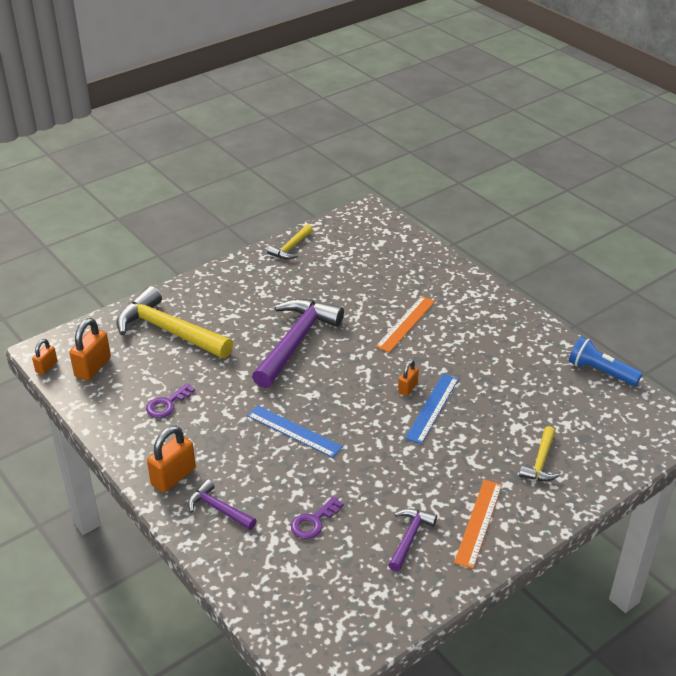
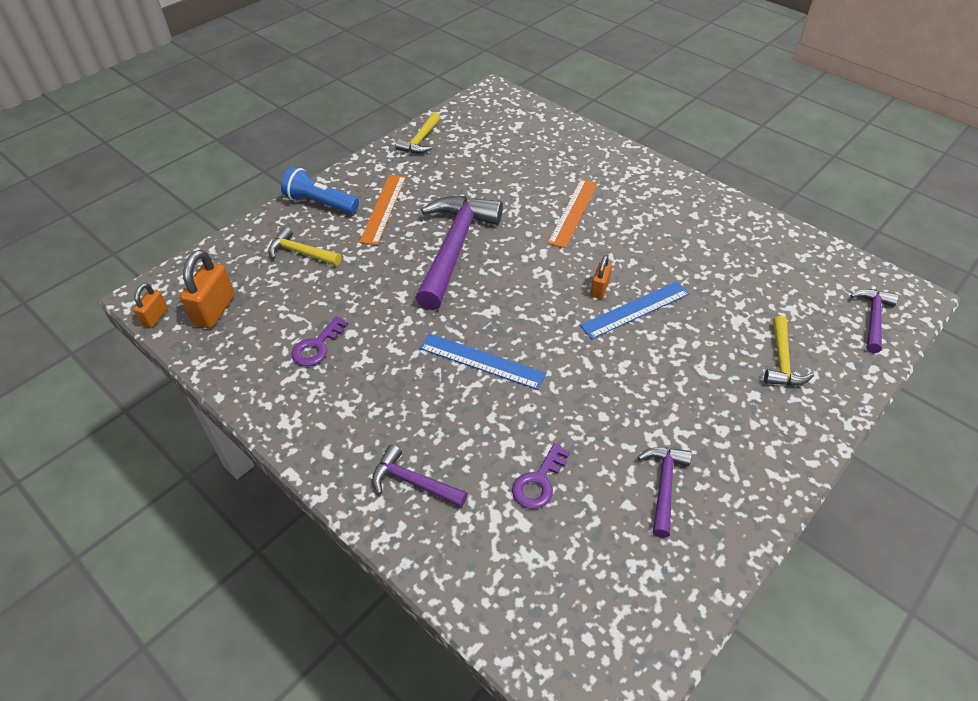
camera: 10 degrees left, 10 degrees up
yellow hammer [116,286,233,358] -> yellow hammer [268,227,341,266], size x0.50
orange padlock [147,426,196,493] -> none
blue ruler [405,374,458,444] -> blue ruler turned 45 degrees clockwise [580,281,690,339]
orange ruler [454,480,502,569] -> orange ruler moved to [360,175,406,245]
blue flashlight [569,336,642,386] -> blue flashlight moved to [281,167,359,214]
none -> purple hammer [850,289,899,353]

